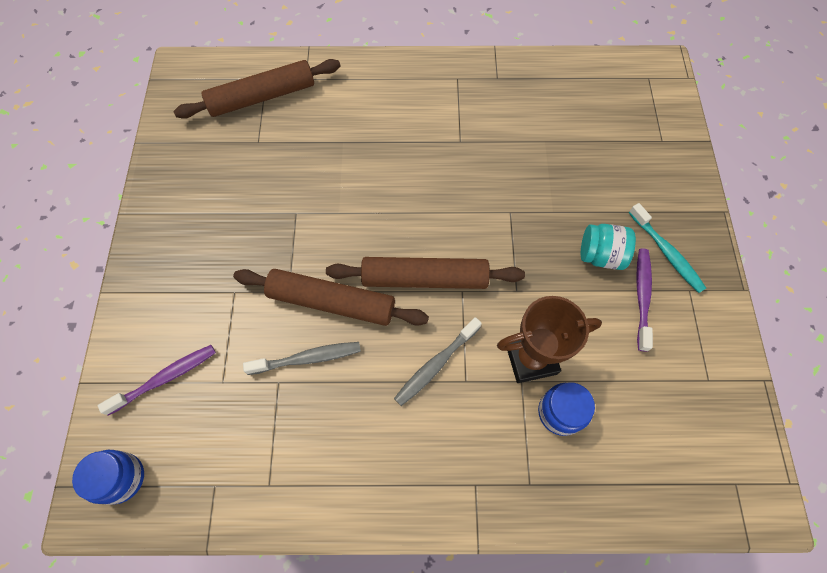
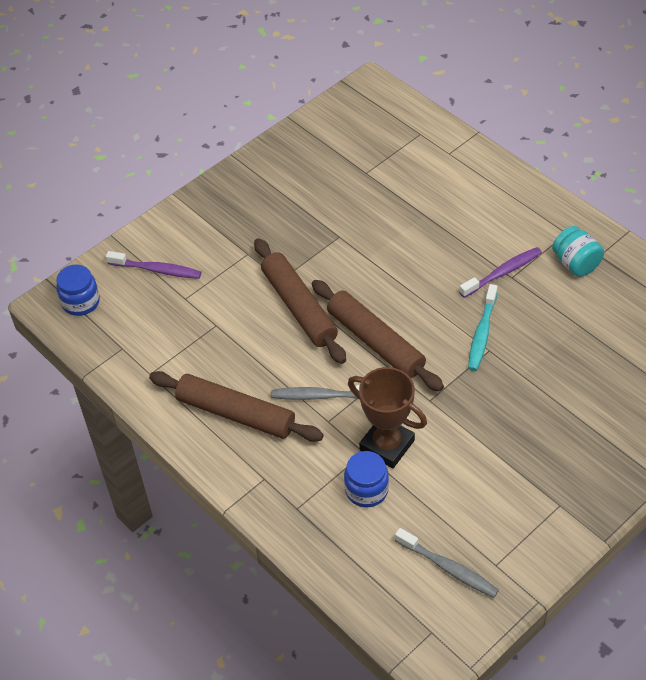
camera: 50 degrees right, 15 degrees down
brown rolling pin [174,59,341,119] -> brown rolling pin moved to [149,371,324,442]
grey toothbrush [243,342,361,375] -> grey toothbrush moved to [395,528,499,598]
turquoise jar [581,224,636,270] -> turquoise jar moved to [552,226,604,277]
turquoise toothbrush [629,203,706,293] -> turquoise toothbrush moved to [468,284,498,371]
purple toothbrush [636,248,653,352] -> purple toothbrush moved to [459,247,542,298]

